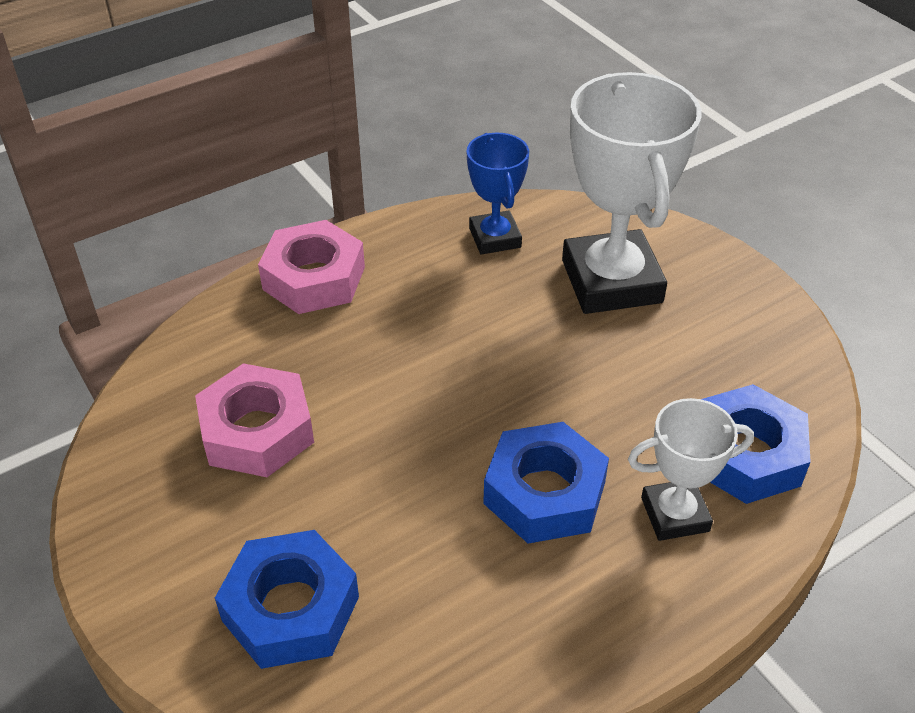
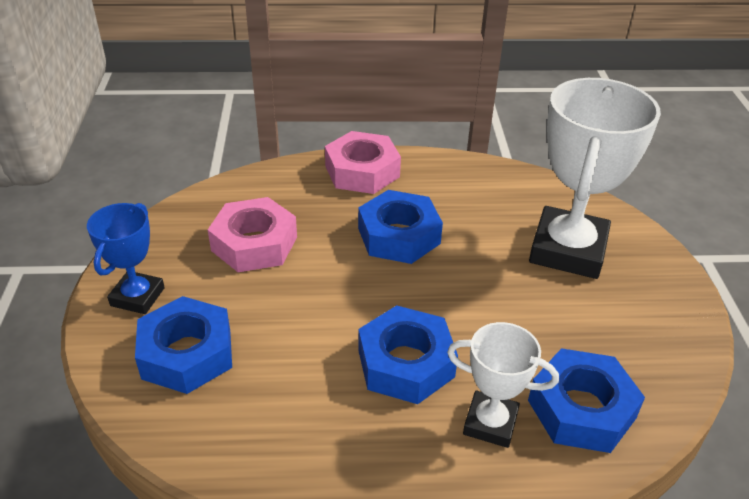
camera: 30 degrees right, 5 degrees down
blue trophy [467,133,529,255] -> blue trophy moved to [87,203,165,314]
none -> blue nut [358,190,443,264]

